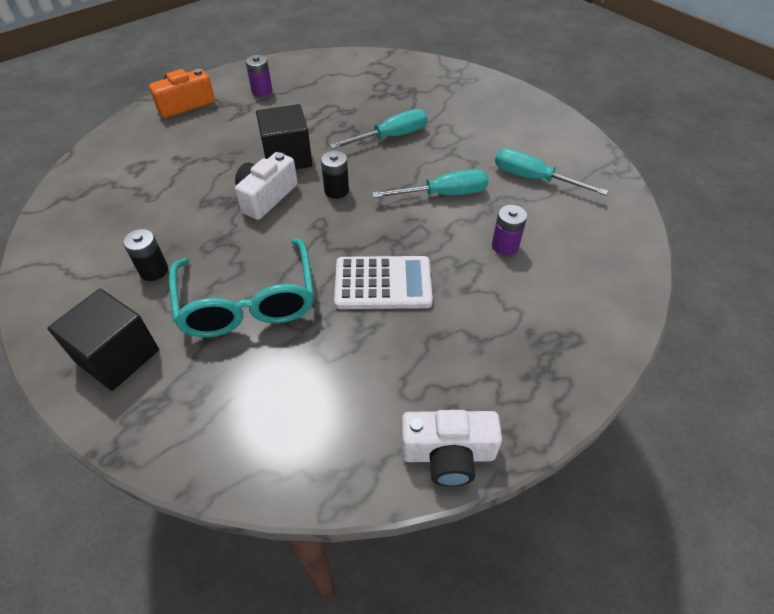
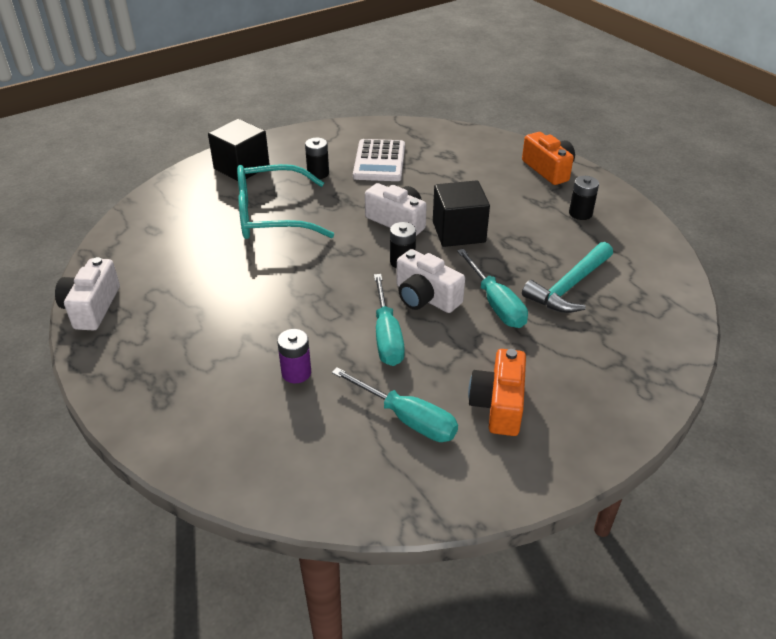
camera: 95 degrees right, 10 degrees down
purple battery [246,55,273,97] -> black battery [569,176,599,220]
white calculator [334,256,433,309] -> white calculator moved to [353,139,405,181]
turquoise screwdriver [495,148,608,196] -> turquoise screwdriver turned 90 degrees clockwise [332,367,458,442]
none -> white camera [396,249,465,313]
none -> orange camera [468,349,526,436]
none -> turquoise hammer [522,242,613,313]

